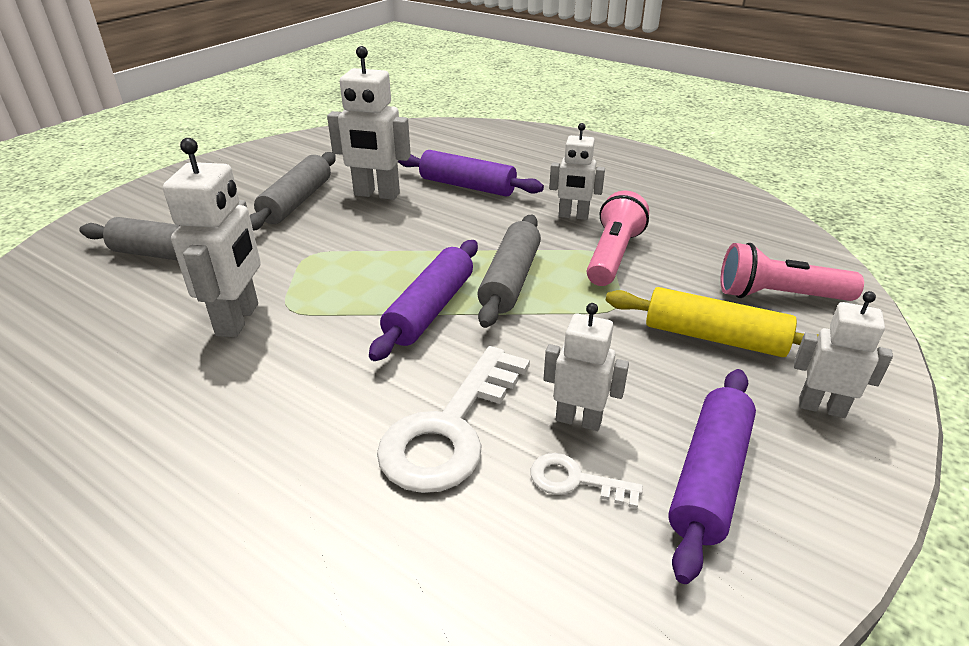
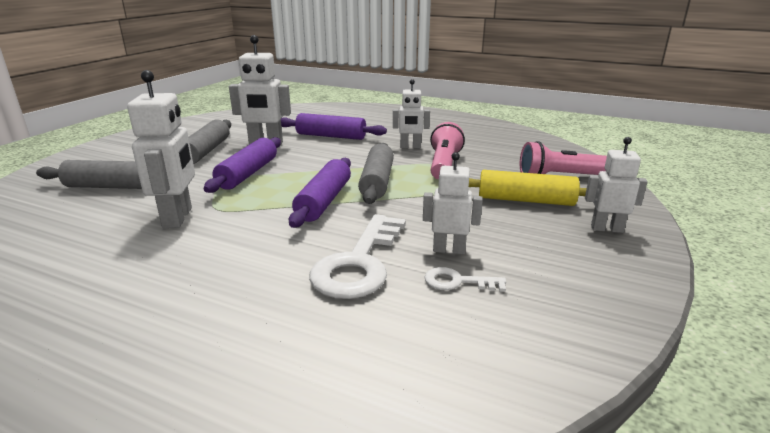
camera: 10 degrees left, 10 degrees down
purple rolling pin [668,369,756,584] -> purple rolling pin moved to [204,137,281,193]

